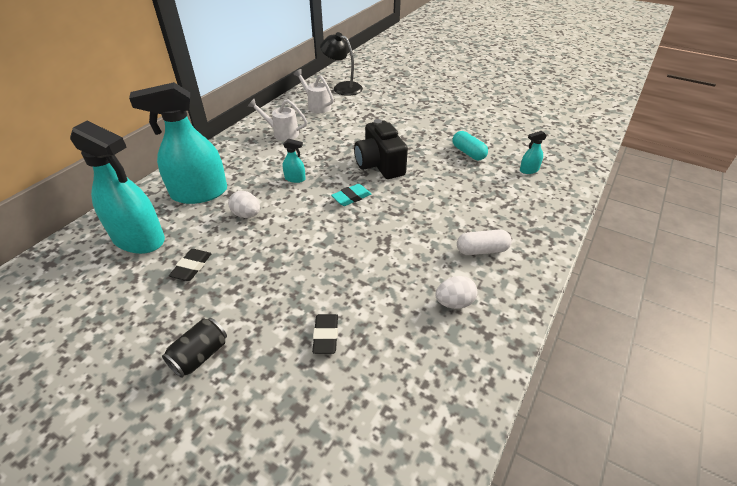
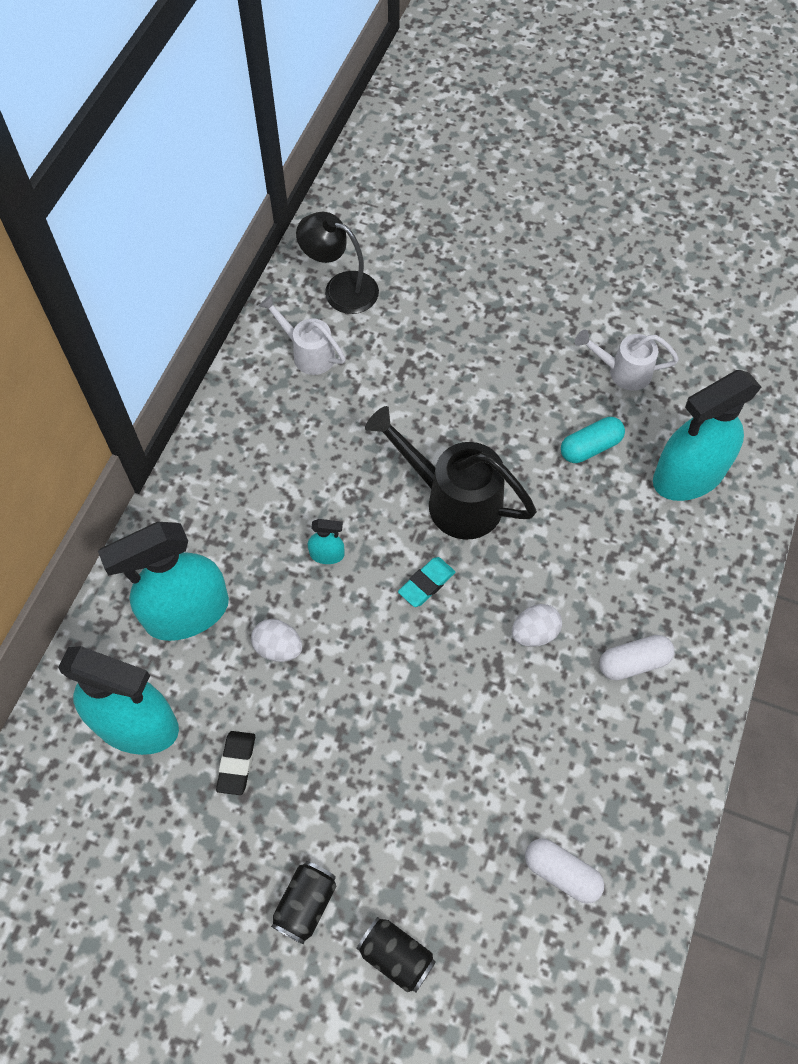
camera: 10 degrees left, 20 degrees up
white watering can [248,99,307,141] -> white watering can moved to [575,330,679,391]
black eraser [312,314,338,354] -> none
black camera [354,119,408,179] -> black watering can [365,406,537,540]
white egg [435,276,477,309] -> white egg moved to [512,604,562,647]
turquoise capsule [452,131,488,160] -> turquoise capsule turned 75 degrees counterclockwise [561,417,625,463]
turquoise spray bottle [520,131,547,174] -> turquoise spray bottle [653,370,762,501], size x2.45
none -> black can [356,917,436,992]
none -> white capsule [525,839,604,904]

